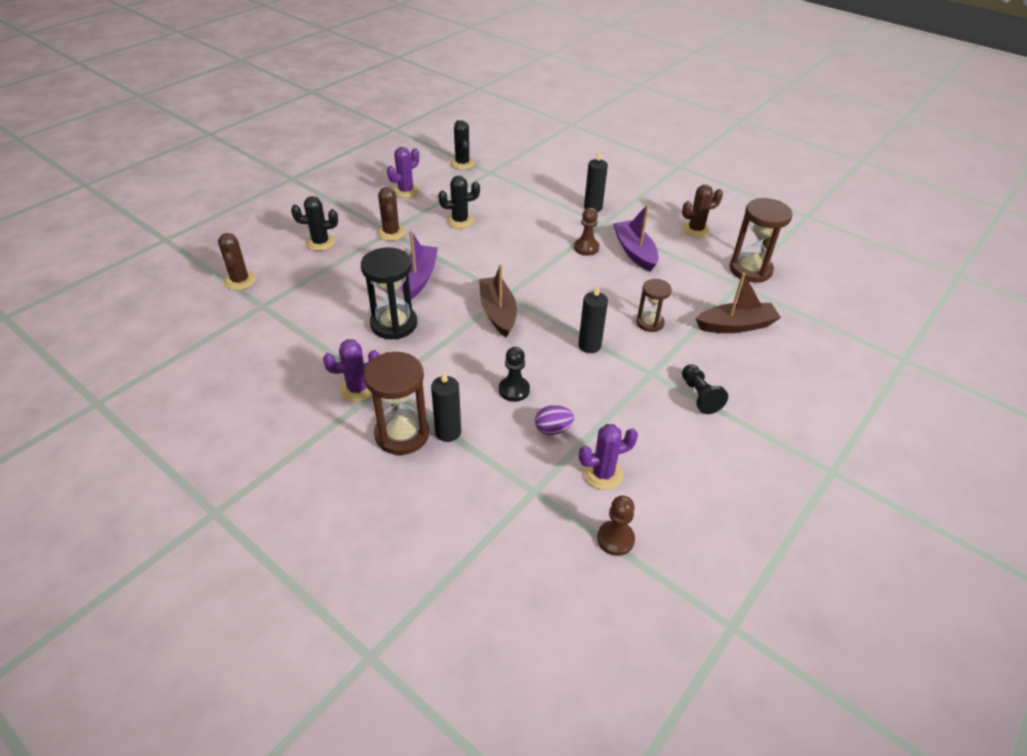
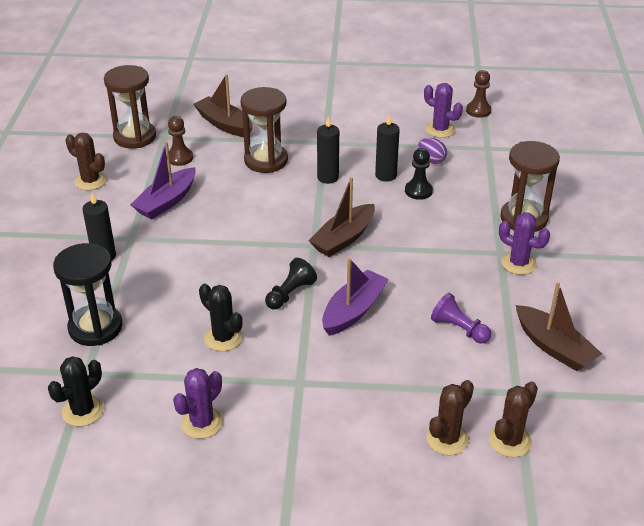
camera: 125 degrees left, 5 degrees down
black cactus [291,196,338,251] -> none
black hourglass [361,247,417,339] -> black hourglass moved to [53,243,123,346]
brown cactus [377,187,406,241] -> brown cactus moved to [426,380,474,455]
purple cactus [387,147,419,198] -> purple cactus turned 60 degrees counterclockwise [173,368,223,439]
purple boat [400,230,438,299] -> purple boat turned 150 degrees clockwise [322,258,389,336]
black candle [431,372,461,442] -> black candle moved to [375,115,400,182]
brown pawn [574,208,599,256] -> brown pawn moved to [168,116,193,166]
brown hourglass [637,279,672,332] -> brown hourglass [241,87,288,173], size x1.67
black pawn [682,364,728,414] -> black pawn moved to [265,258,317,309]
none -> purple pawn [431,293,491,343]
none -> brown boat [516,282,602,371]

